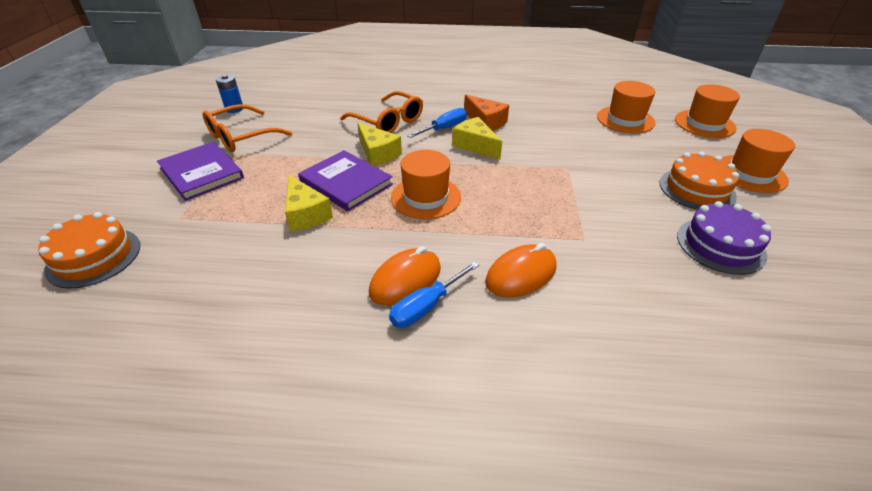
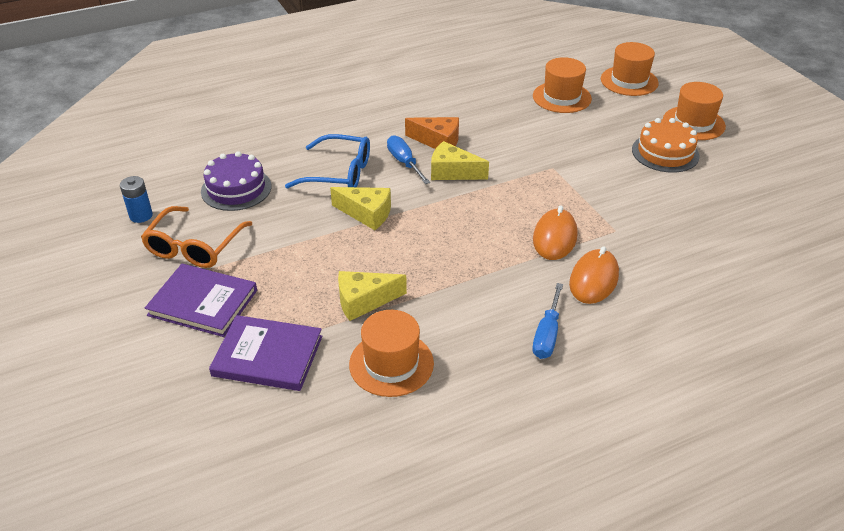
camera: 30 degrees left, 0 degrees up
orange cake [38,212,140,288] -> none
yellow cheese [285,175,333,232] -> yellow cheese turned 135 degrees clockwise [338,271,407,321]
purple book [298,150,393,211] -> purple book moved to [209,315,322,391]
orange glasses [340,91,423,133] -> blue glasses [285,134,370,189]
orange mouse [369,246,441,306] -> orange mouse moved to [533,205,577,260]
orange hat [391,150,461,219] -> orange hat moved to [349,310,434,397]
blue screwdriver [407,108,467,138] -> blue screwdriver turned 45 degrees counterclockwise [387,135,430,184]
purple cake [677,201,771,275] -> purple cake moved to [201,151,271,211]

